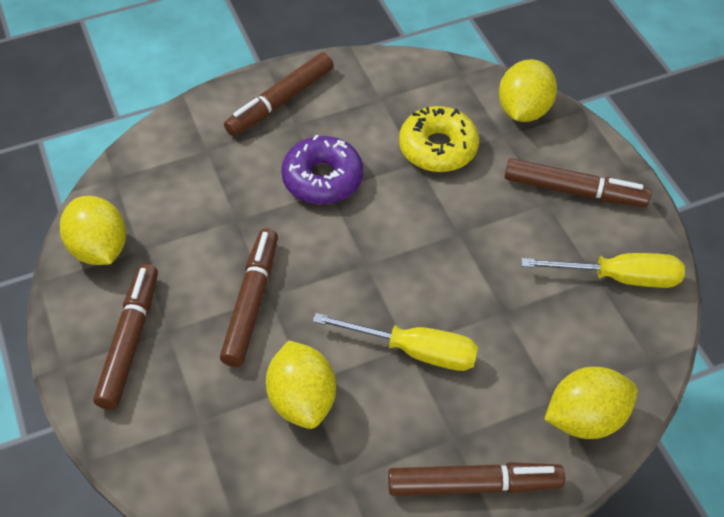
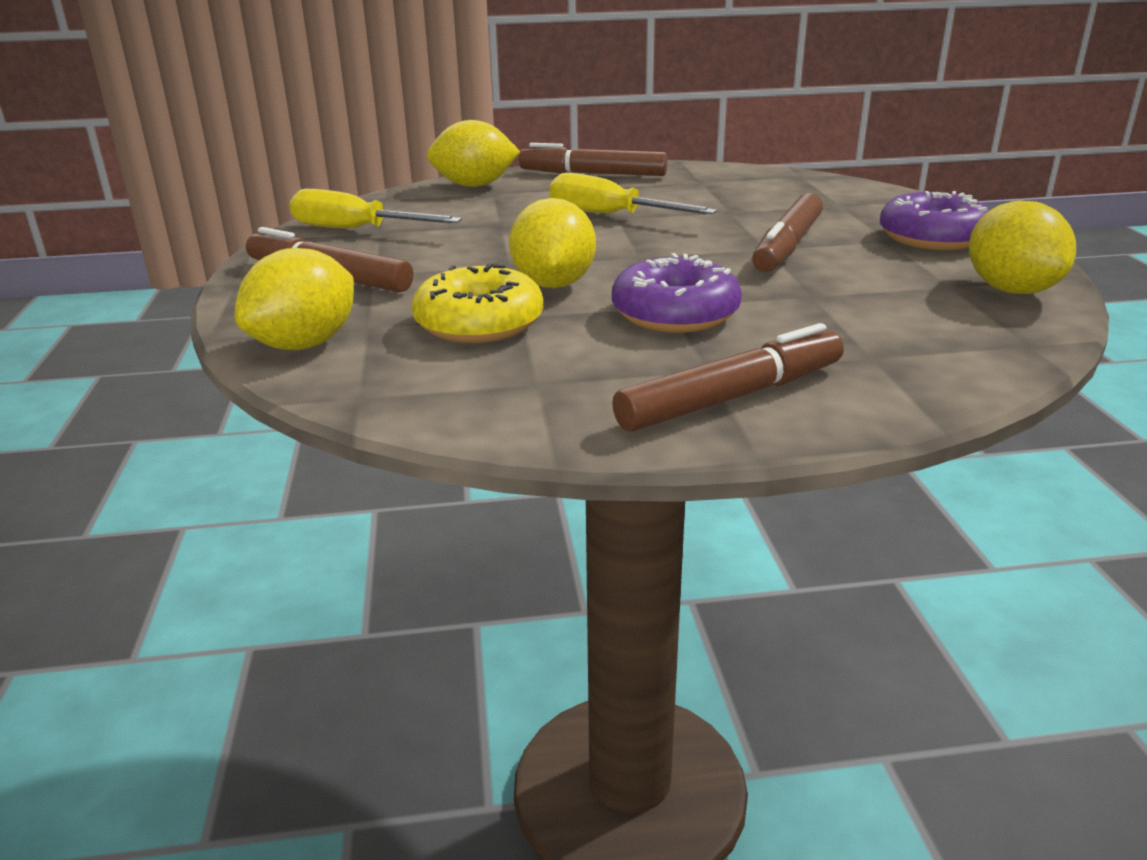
camera: 165 degrees left, 25 degrees down
brown marker [93,264,158,410] -> purple donut [880,191,990,250]
yellow lemon [266,341,336,429] -> yellow lemon moved to [509,198,596,288]

